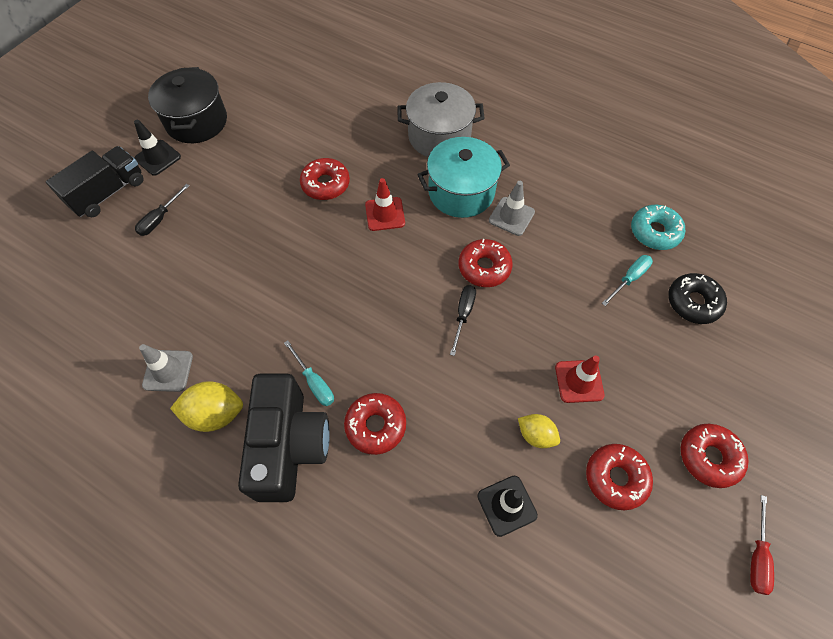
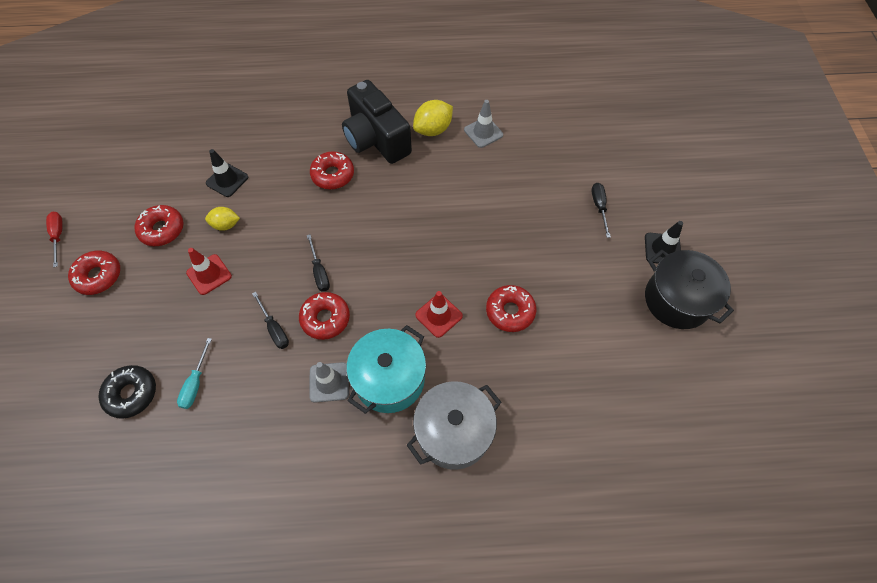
camera: 145 degrees right, 0 degrees up
black truck [46,146,144,217] -> none
turquoise screwdriver [284,340,334,406] -> none
turquoise donut [631,205,685,250] -> none
none -> black screwdriver [252,292,289,349]

